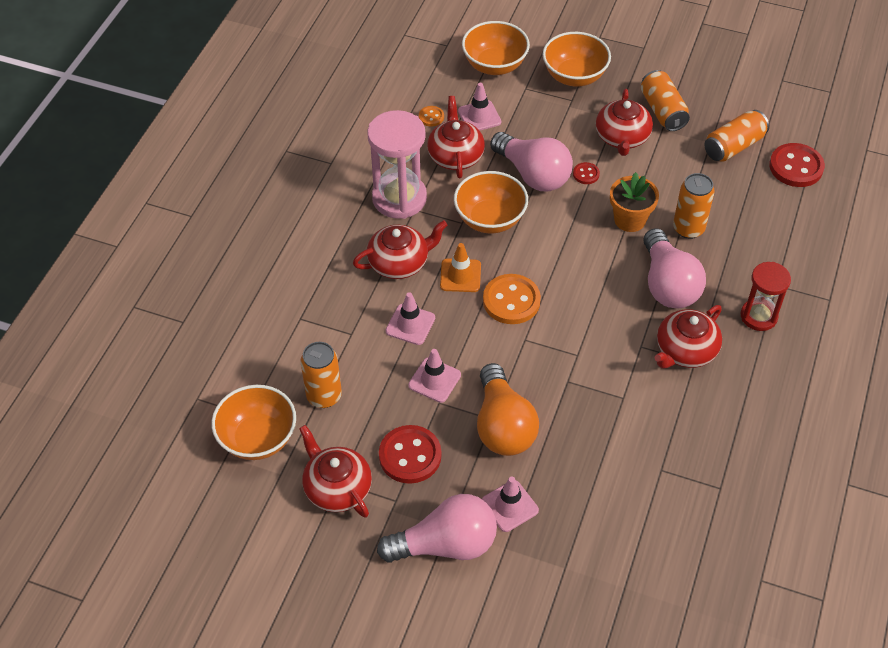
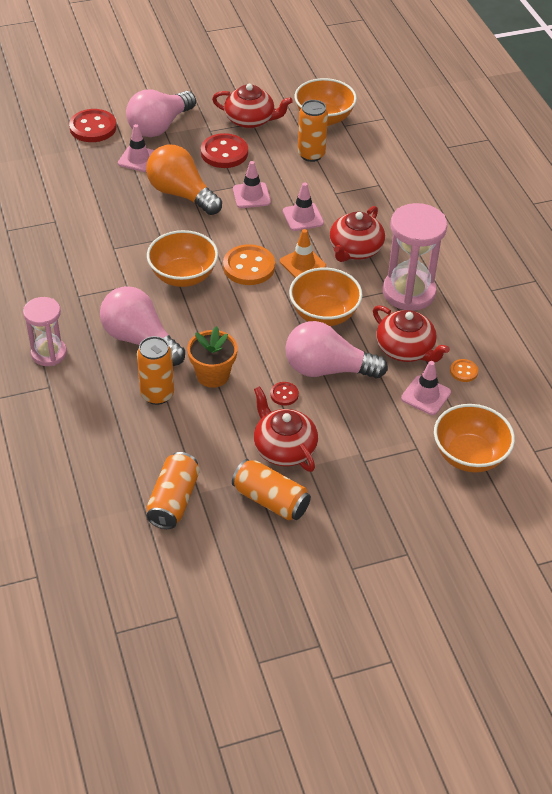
camera: 140 degrees right, 5 degrees down
orange bowl [543,32,611,87] -> orange bowl moved to [147,230,218,287]
red teapot [655,305,722,368] -> none
red hourglass [741,262,791,331] -> pink hourglass [23,297,67,366]
red button [769,143,825,187] -> red button moved to [69,109,116,142]

